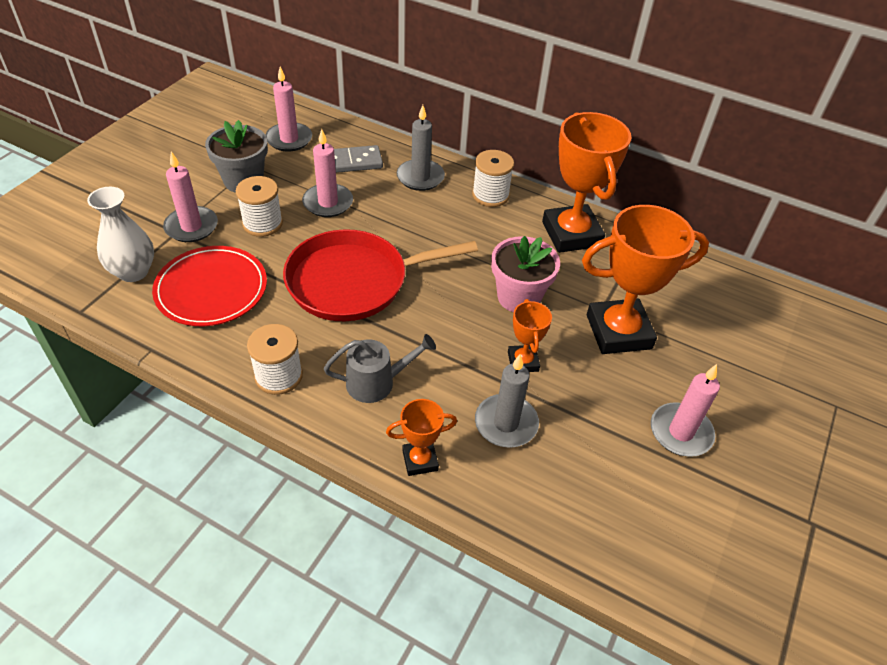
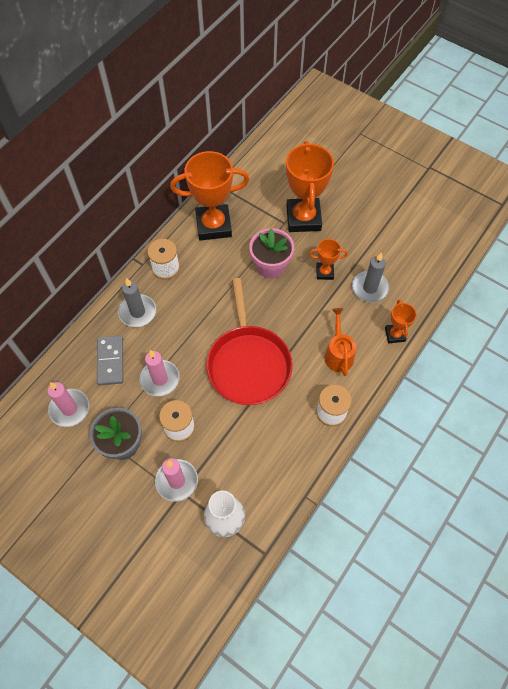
camera: 80 degrees left, 15 degrees up
red plate [152,246,267,326] -> none
grey watering can [324,334,436,403] -> orange watering can [325,308,356,376]
pink candle [651,364,720,457] -> none

